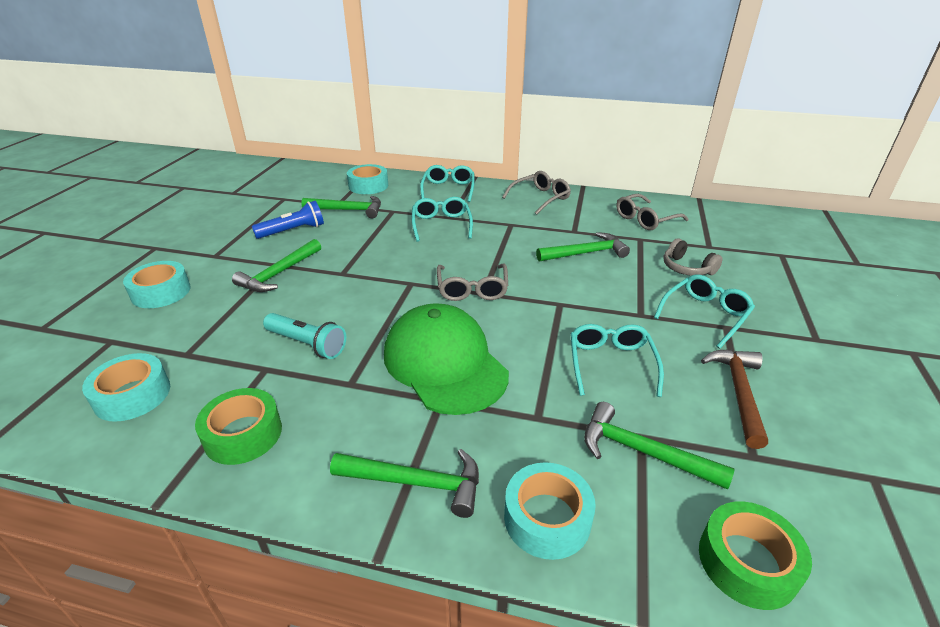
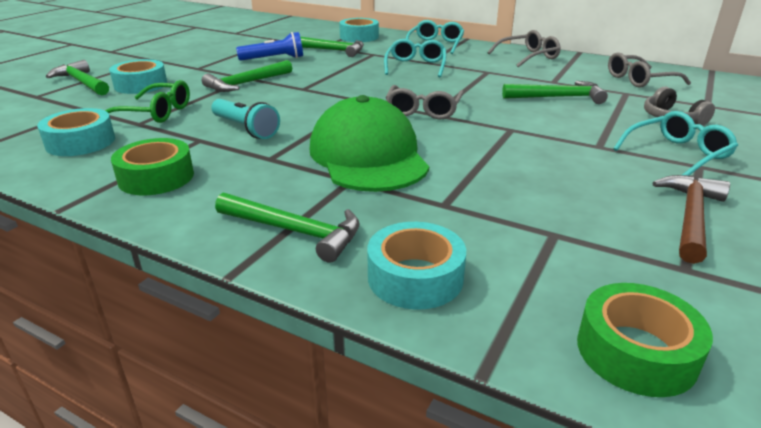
camera: 15 degrees right, 5 degrees down
turquoise glasses [570,324,664,397] -> none
green hammer [584,402,735,490] -> green hammer moved to [46,60,109,95]
none -> green glasses [105,80,190,123]

